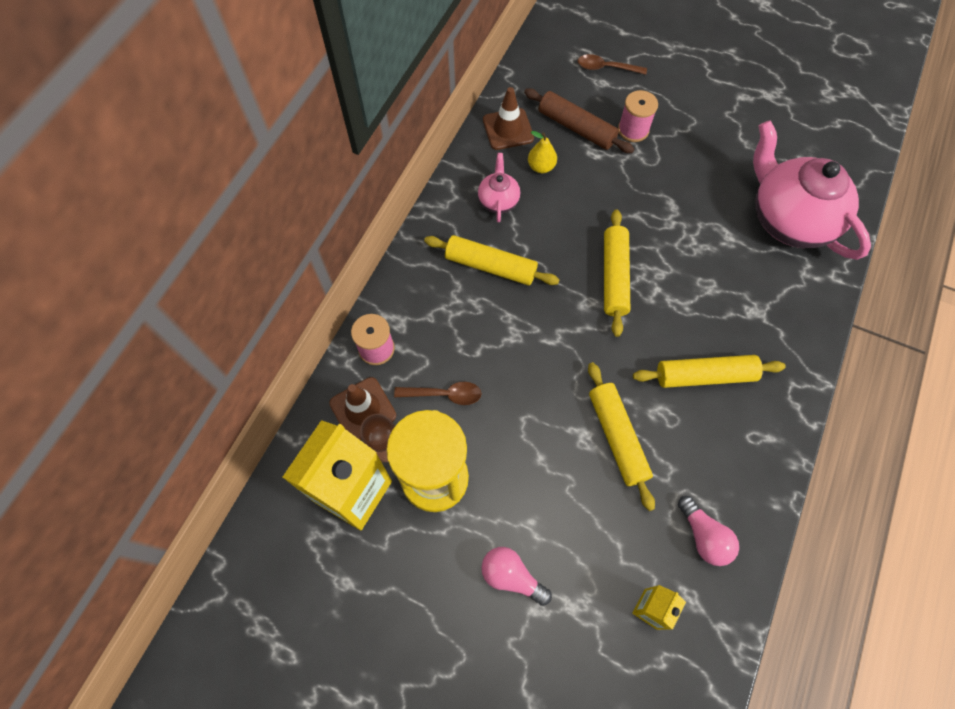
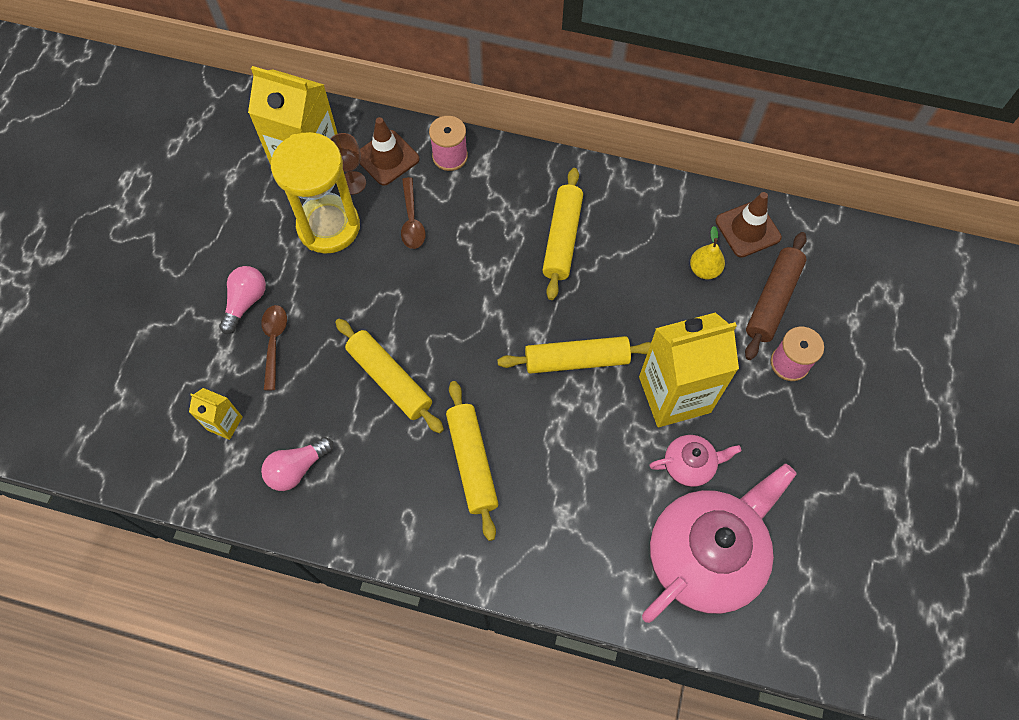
camera: 80 degrees right, 0 degrees up
pink teapot [478,153,520,222] -> pink teapot moved to [649,435,741,487]
brown spoon [578,54,647,75] -> brown spoon moved to [261,305,287,390]
yellow rolling pin [588,362,655,511] -> yellow rolling pin turned 75 degrees clockwise [335,319,444,433]
none -> yellow carton [639,312,739,427]

